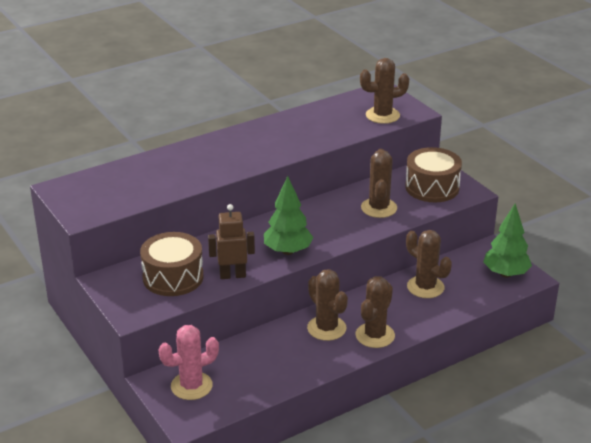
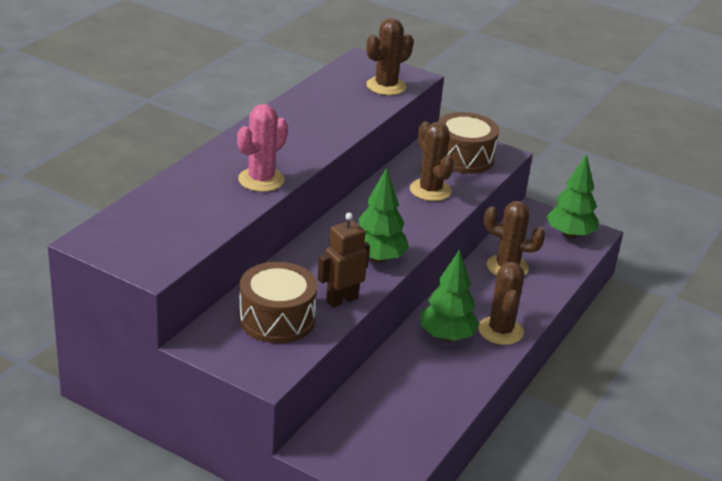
camera: 30 degrees left, 0 degrees up
pink cactus [158,325,219,400] -> pink cactus moved to [237,104,288,192]
brown cactus [307,269,348,341] -> green tree [420,249,479,341]

